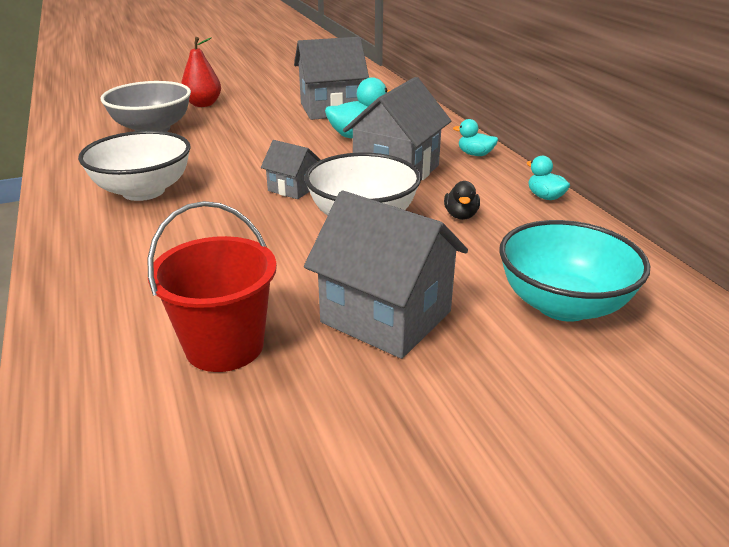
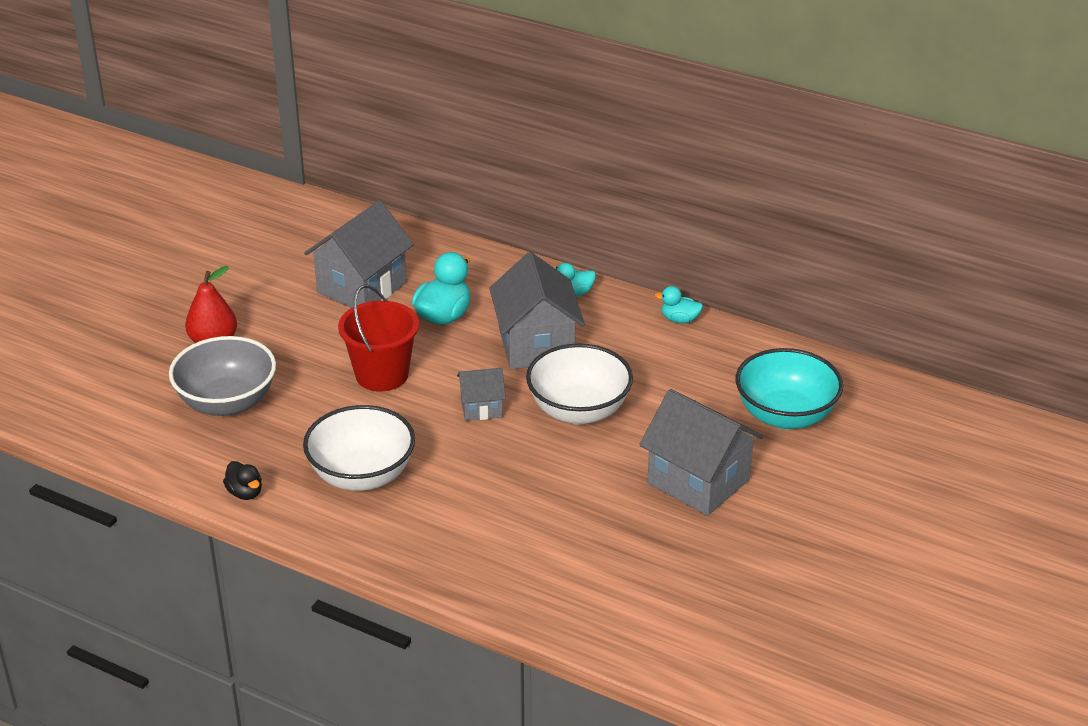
camera: 40 degrees left, 5 degrees up
red bucket [147,201,277,372] -> red bucket moved to [338,284,419,392]
grey house [304,190,468,359] -> grey house turned 45 degrees clockwise [639,389,763,516]
black duck [444,181,480,220] -> black duck moved to [223,461,262,500]

